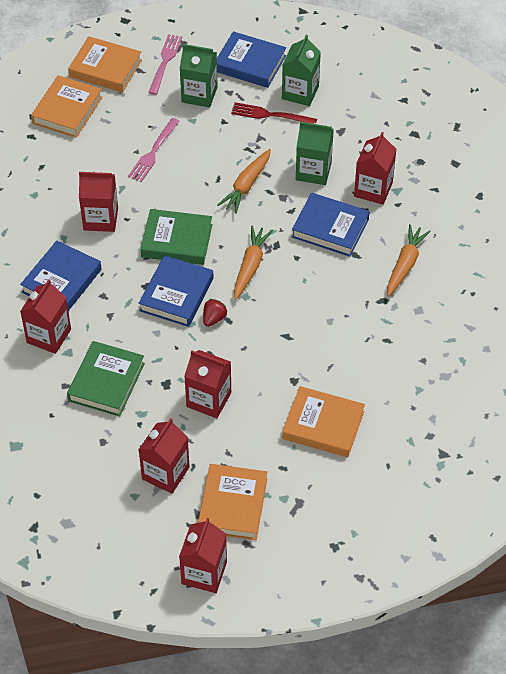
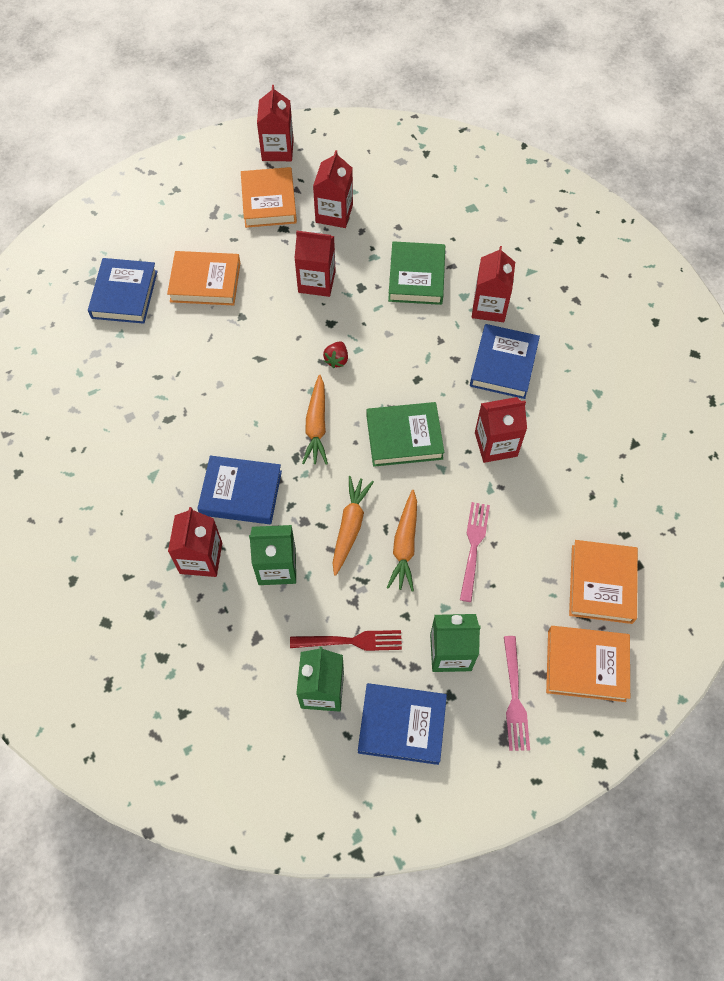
camera: 165 degrees right, 10 degrees up
blue book [139,255,213,327] -> blue book moved to [88,258,158,324]
orange carrot [387,224,431,297] -> orange carrot moved to [387,490,417,591]

